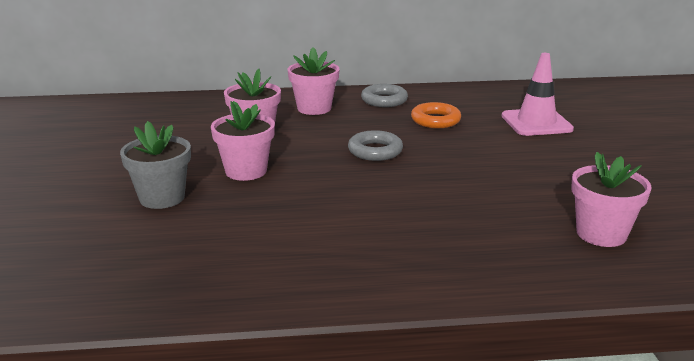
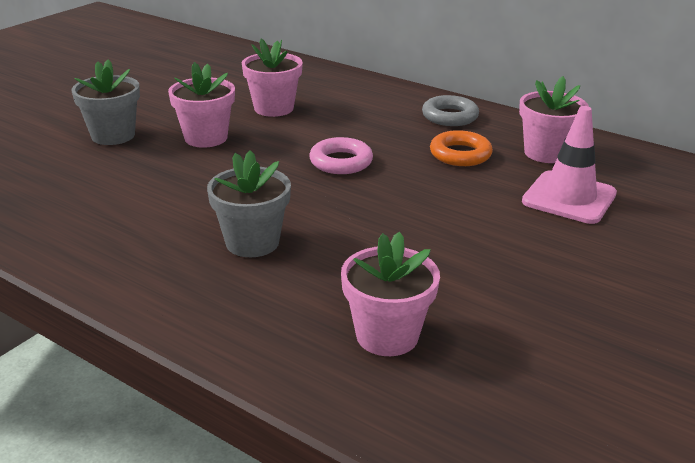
camera: 40 degrees right, 5 degrees up
pink flower pot [287,47,340,115] -> pink flower pot moved to [519,76,589,163]
grey ring [348,130,403,161] -> pink ring [309,137,373,174]
none -> grey flower pot [207,150,291,257]

